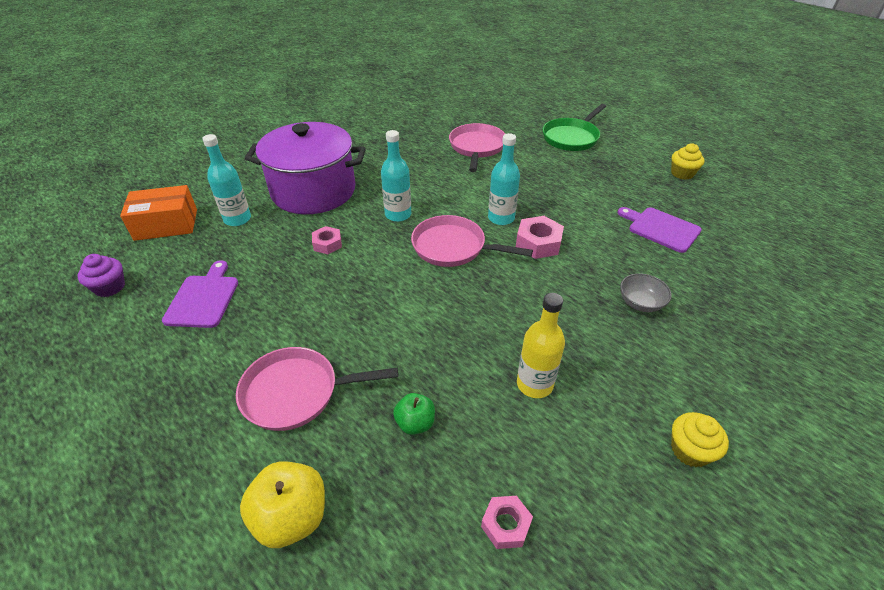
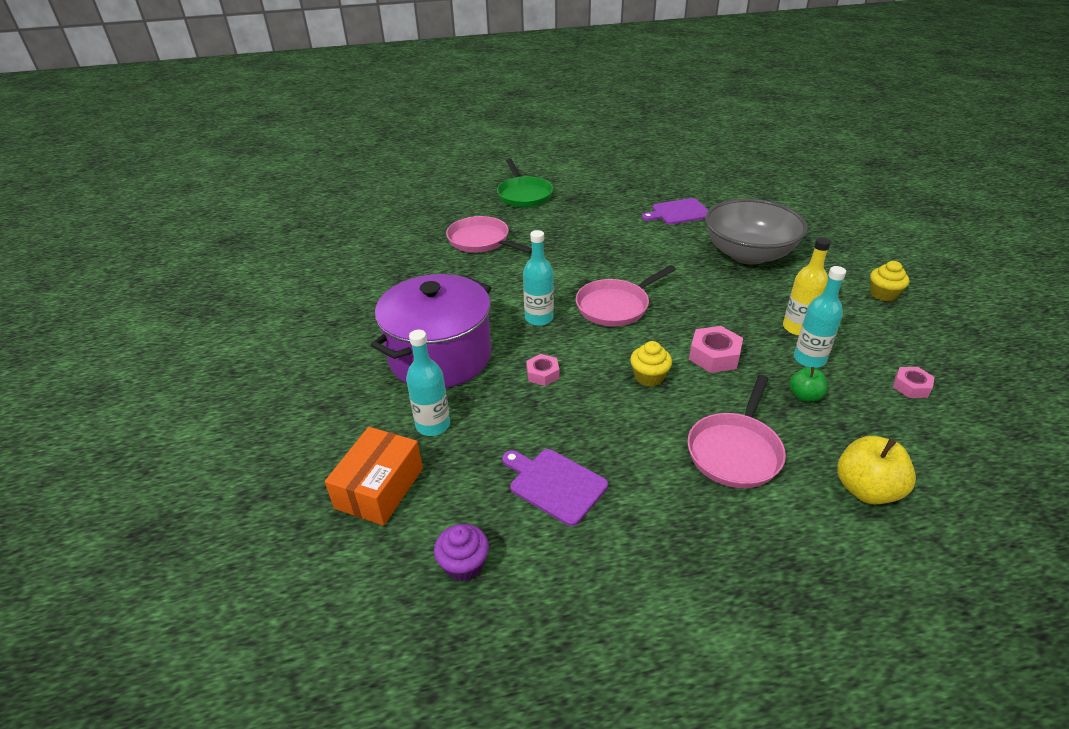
camera: 55 degrees left, 5 degrees down
turquoise bottle [488,133,520,225] -> turquoise bottle moved to [794,266,846,368]
pink nut [516,216,564,259] -> pink nut moved to [689,326,743,373]
grey bowl [620,274,672,312] -> grey bowl [705,199,808,265], size x2.46
yellow cupcake [671,143,705,180] -> yellow cupcake moved to [630,341,672,387]

